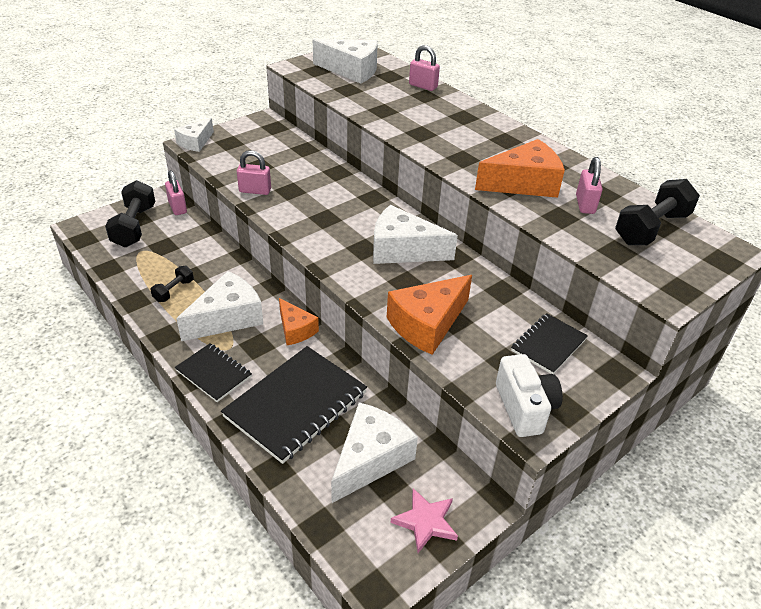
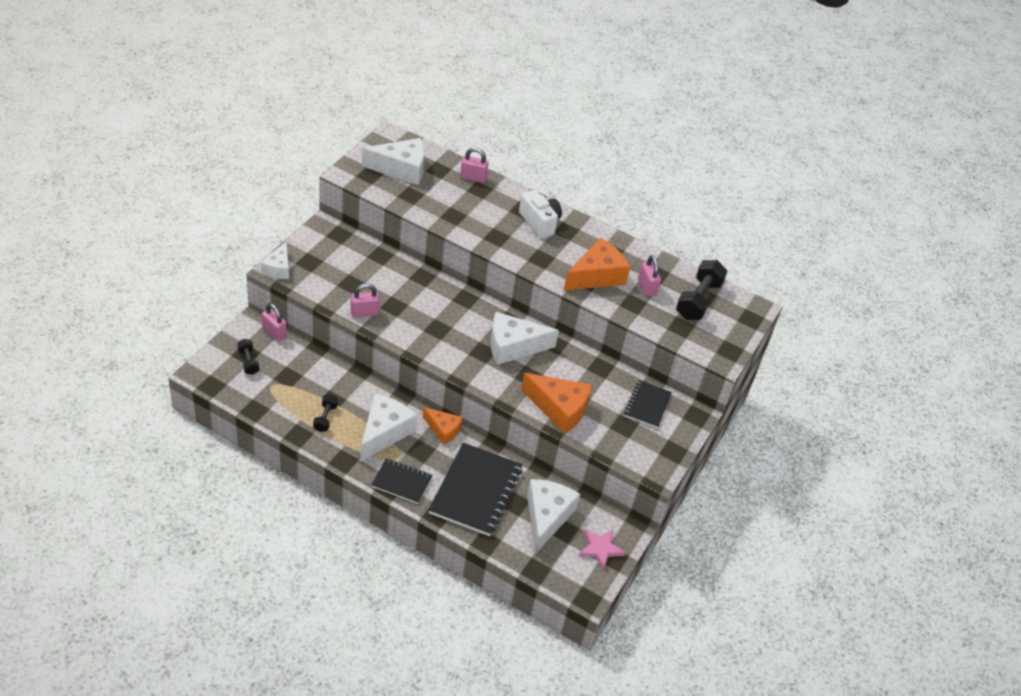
camera: 25 degrees left, 5 degrees up
black dumbbell [105,180,155,247] -> black dumbbell [237,339,259,375], size x0.53
orange cheese [387,275,472,355] -> orange cheese turned 90 degrees counterclockwise [521,373,592,434]
white camera [496,354,563,437] -> white camera moved to [519,190,562,238]

